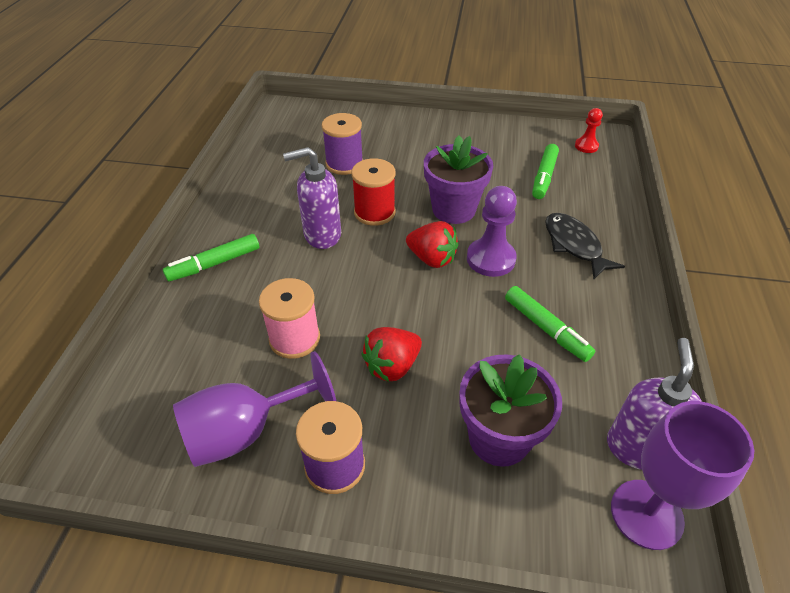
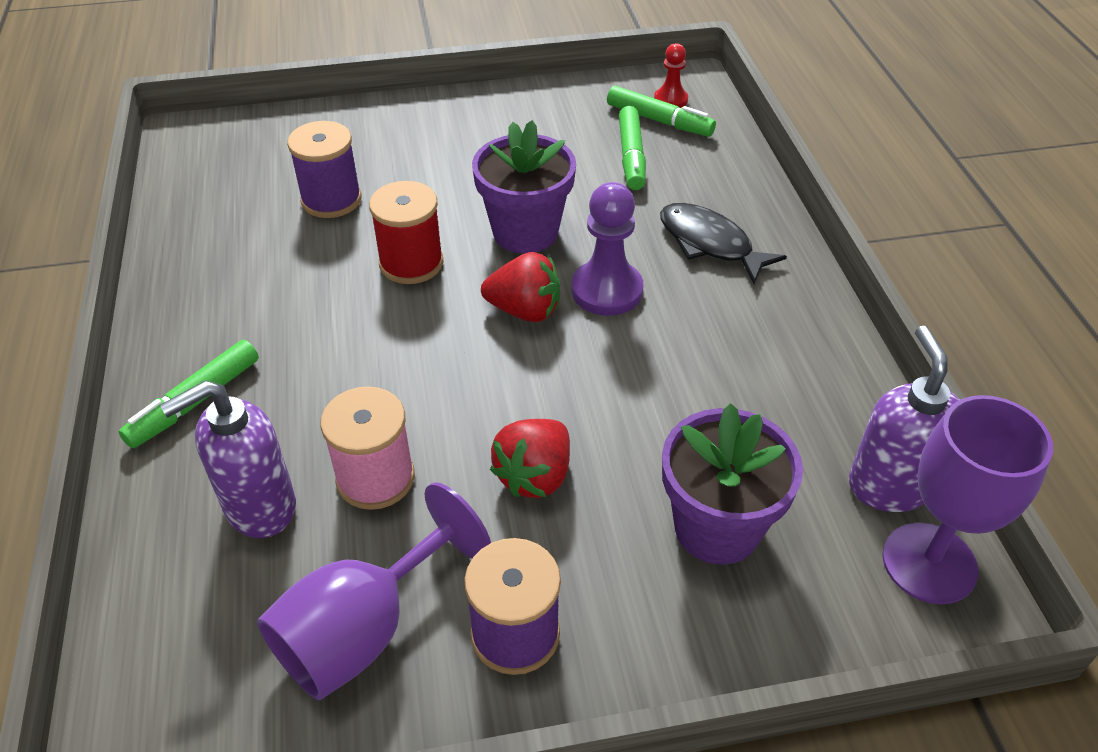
camera: 20 degrees left, 0 degrees up
purple soap dispenser [283,147,341,249] -> purple soap dispenser moved to [160,380,296,538]
green marker [505,286,595,362] -> green marker moved to [607,86,716,137]

